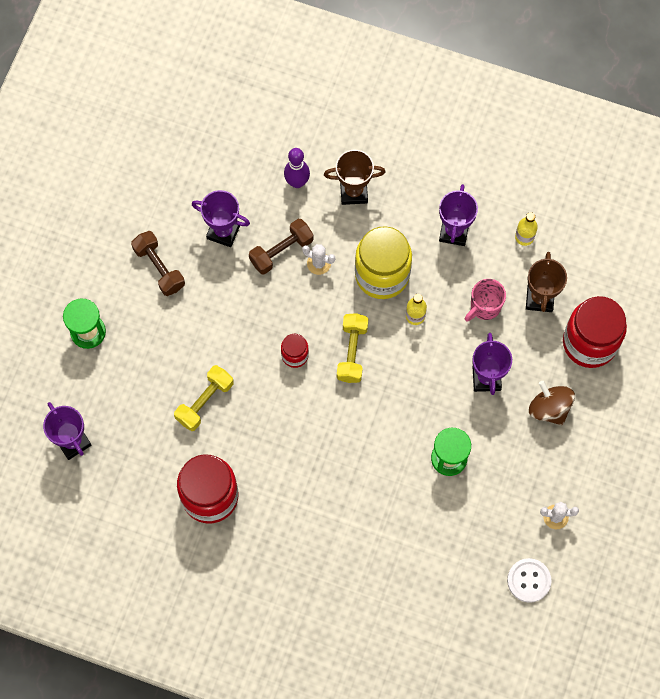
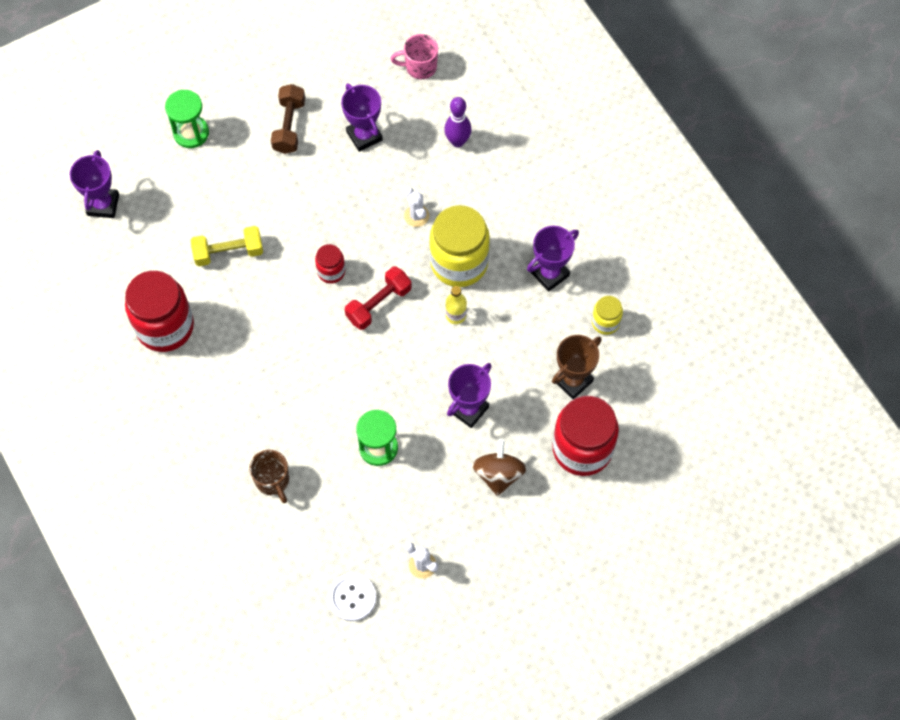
camera: 40 degrees right, 5 degrees down
brown dumbbell [249,219,314,274] -> none
brown trophy [324,150,385,205] -> none
yellow dumbbell [337,313,368,383] -> red dumbbell [345,267,412,330]
pink mug [465,279,506,322] -> pink mug moved to [390,34,438,79]
yellow bottle [515,212,538,246] -> yellow jar [592,296,623,335]
none -> brown mug [249,450,289,503]

